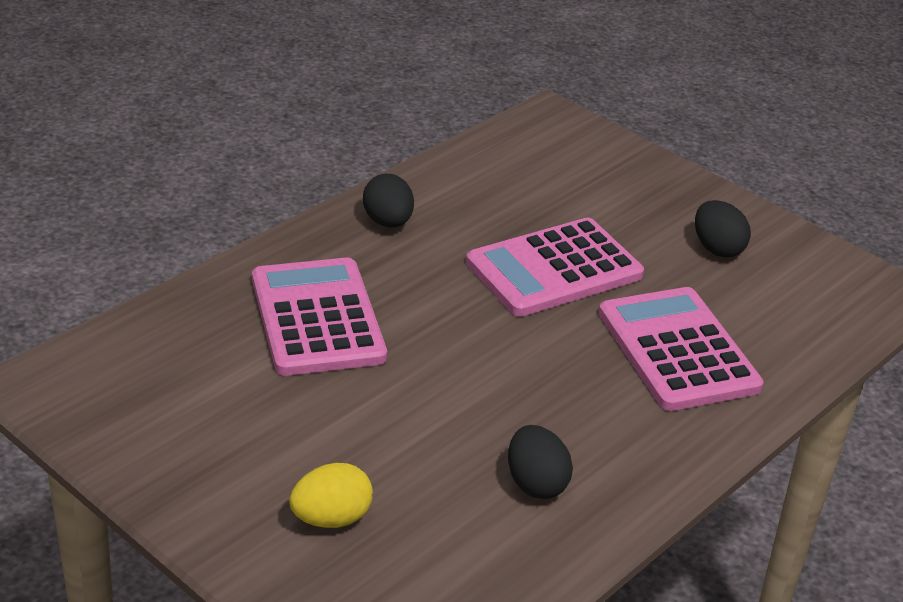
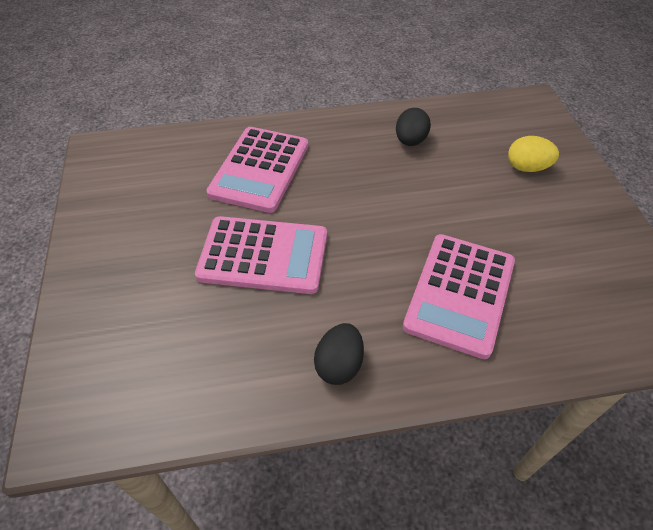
camera: 140 degrees left, 15 degrees up
black egg [695,200,751,258] -> none

